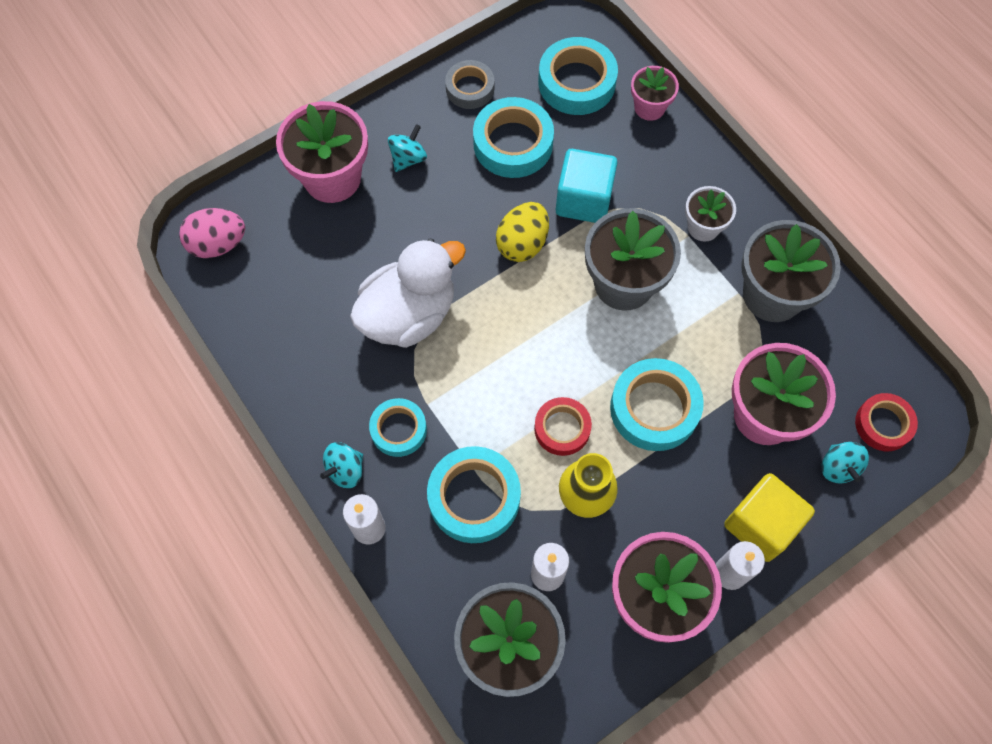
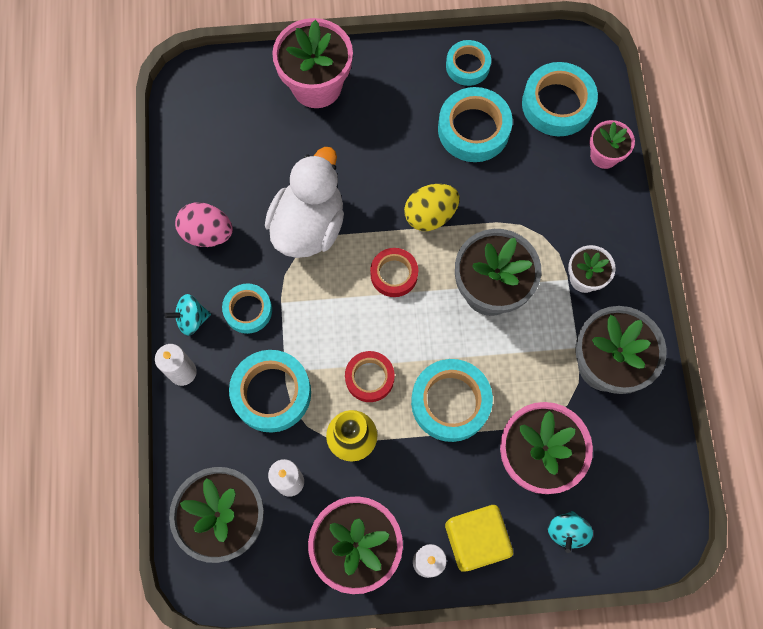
camera: 30 degrees right, 5 degrees up
pink egg [179,208,245,258] -> pink egg moved to [175,202,233,247]
white duck [350,238,466,348] -> white duck turned 60 degrees counterclockwise [265,147,344,258]
turquoise spinning top [388,124,427,172] -> none
grey tape [445,60,494,109] -> turquoise tape [446,40,491,86]
turquoise cube [556,149,618,223] -> none
red tape [855,393,918,451] -> red tape moved to [370,248,418,297]

